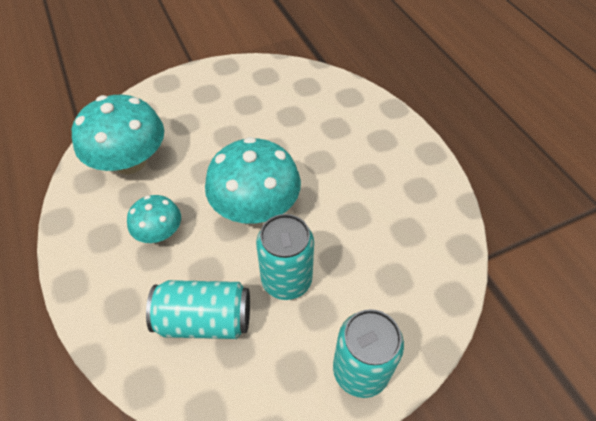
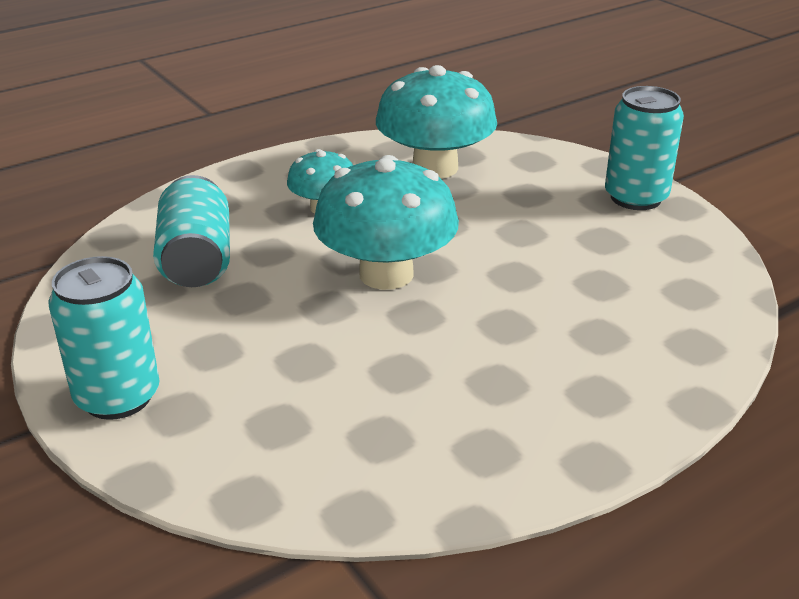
camera: 80 degrees right, 20 degrees down
turquoise can [256,214,314,300] -> turquoise can moved to [605,86,684,210]

